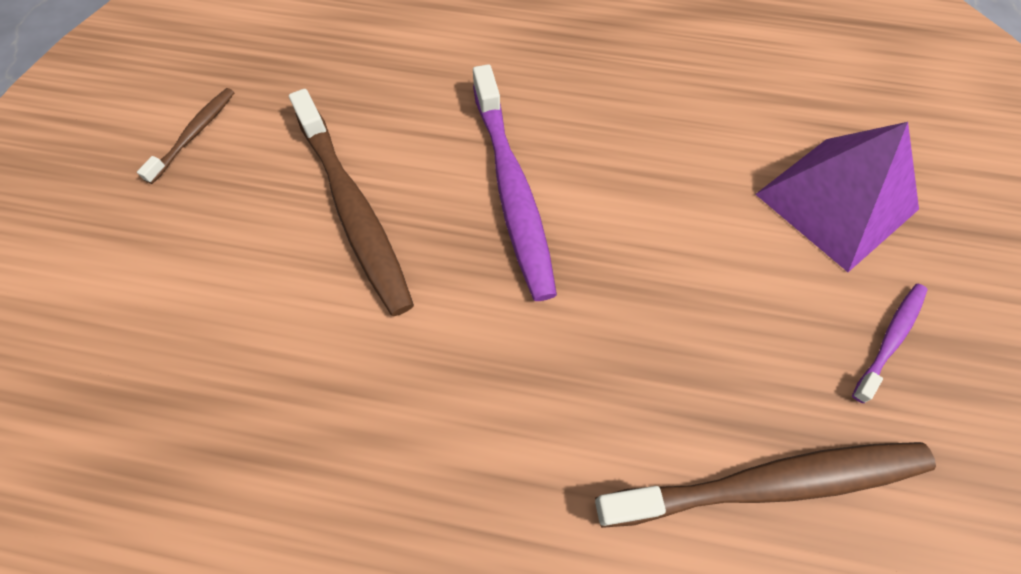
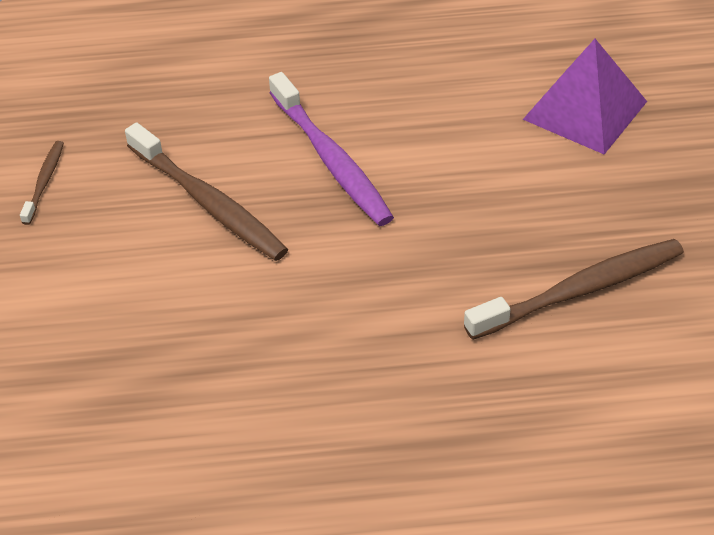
camera: 15 degrees left, 15 degrees down
purple toothbrush [852,284,928,403] -> none

